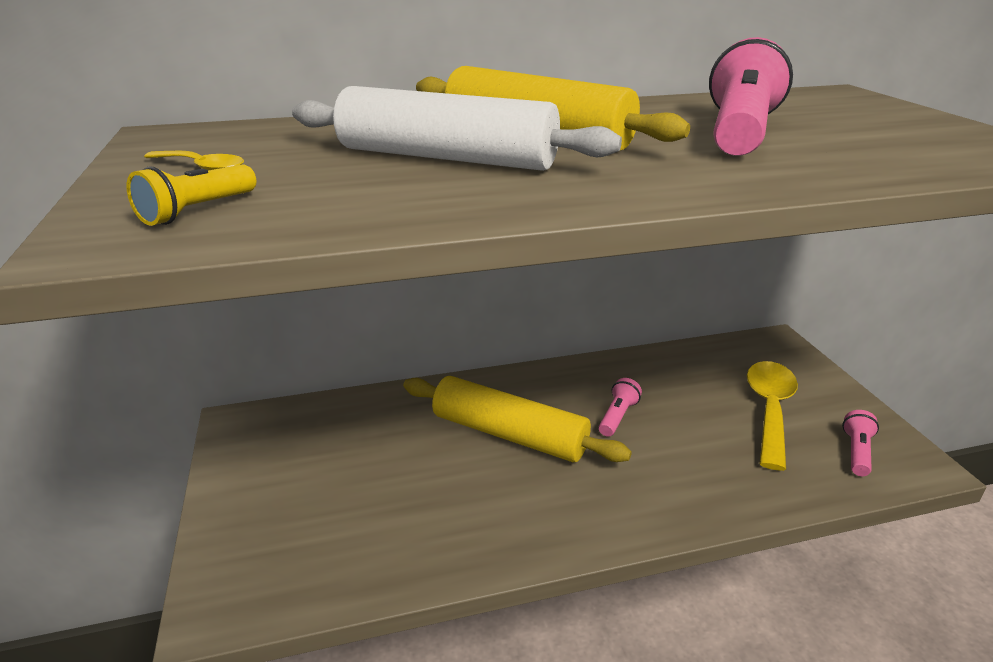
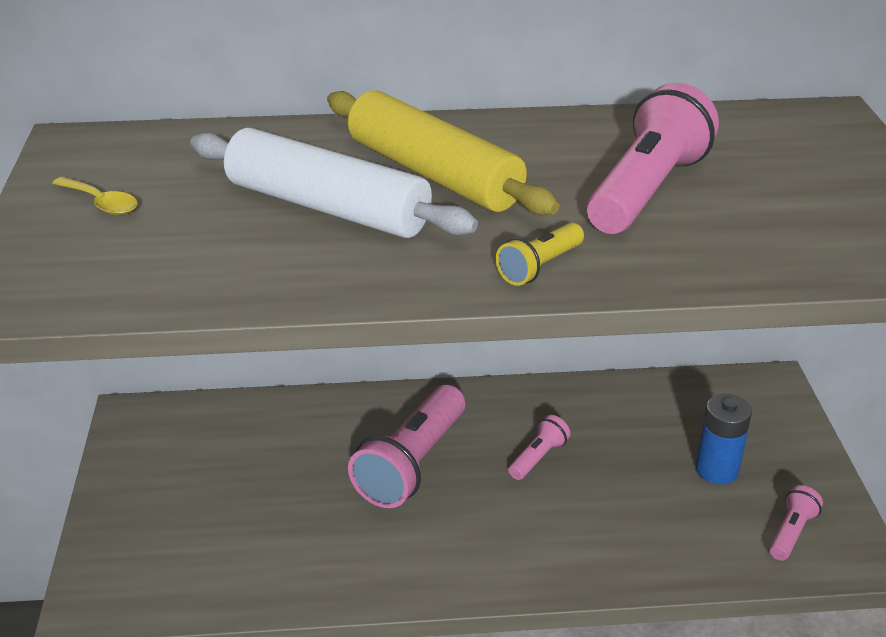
camera: 10 degrees right, 5 degrees up
yellow flashlight [126,164,256,226] -> yellow flashlight moved to [496,223,584,286]
yellow rolling pin [403,376,632,462] -> pink flashlight [348,385,465,508]
yellow spoon [747,361,798,471] -> blue battery [695,394,752,485]

